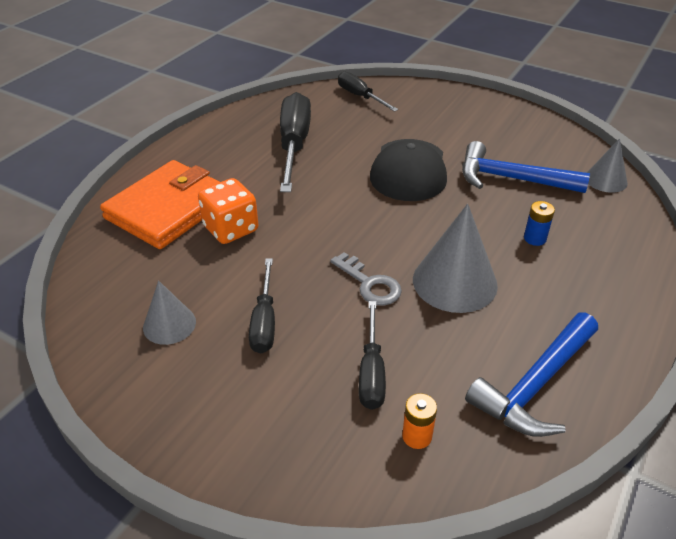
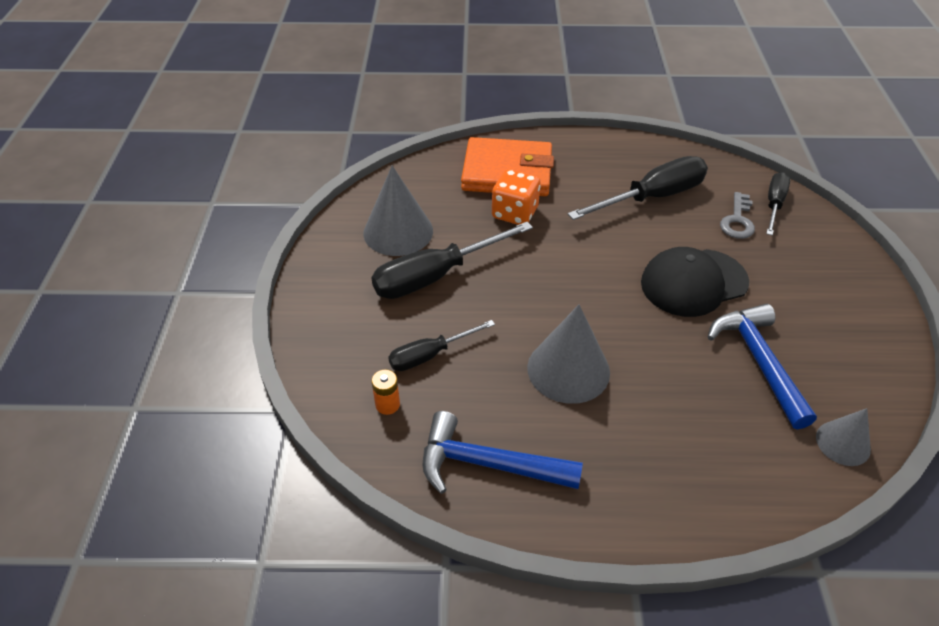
camera: 60 degrees right, 5 degrees up
grey cone [143,281,196,345] -> grey cone [363,166,433,256], size x1.72
black screwdriver [249,258,275,354] -> black screwdriver [371,222,533,299], size x1.70
grey key [330,252,402,306] -> grey key moved to [720,192,755,239]
blue battery [524,201,555,246] -> none

